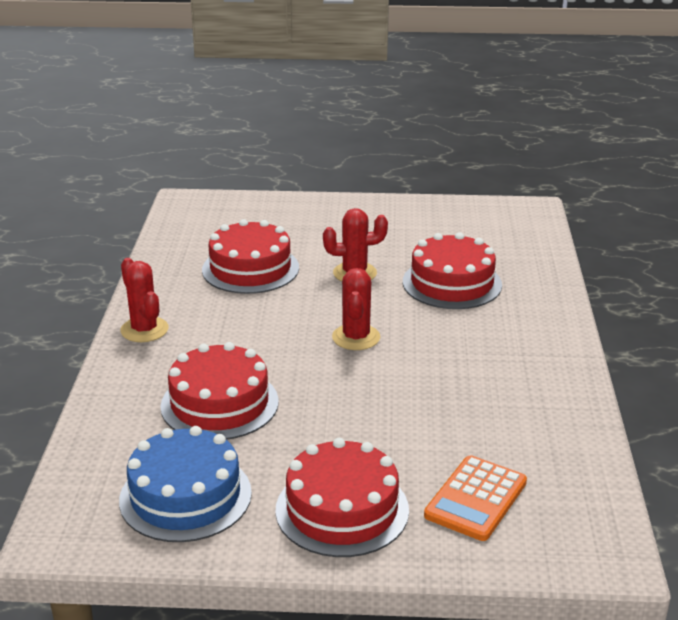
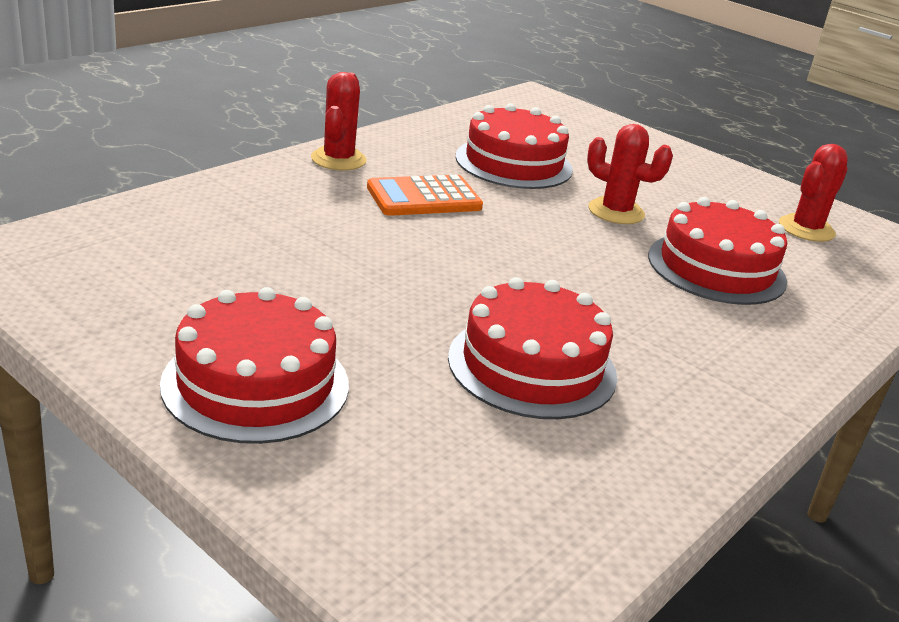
camera: 35 degrees right, 0 degrees up
blue cake [119,426,252,542] -> none
red cake [160,342,279,440] -> red cake moved to [448,277,617,419]
red cactus [332,268,380,350] -> red cactus moved to [779,144,848,242]
orange calculator [424,455,527,541] -> orange calculator moved to [367,175,483,216]

